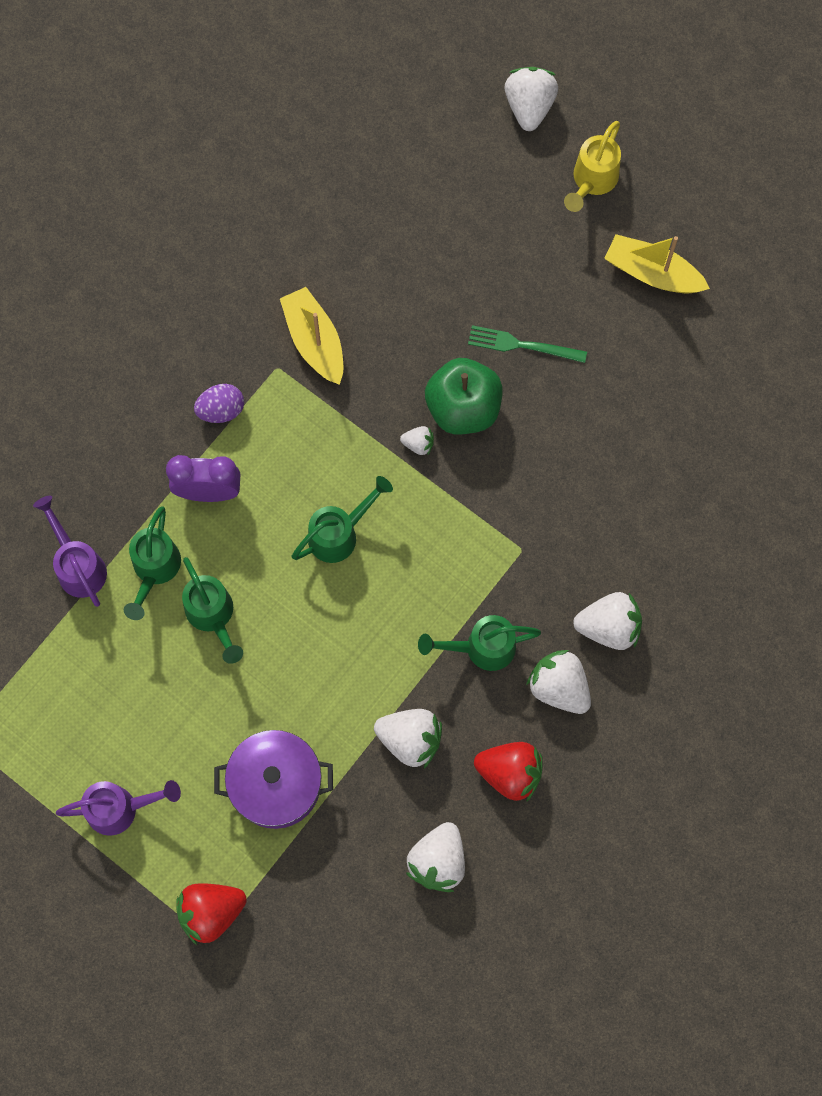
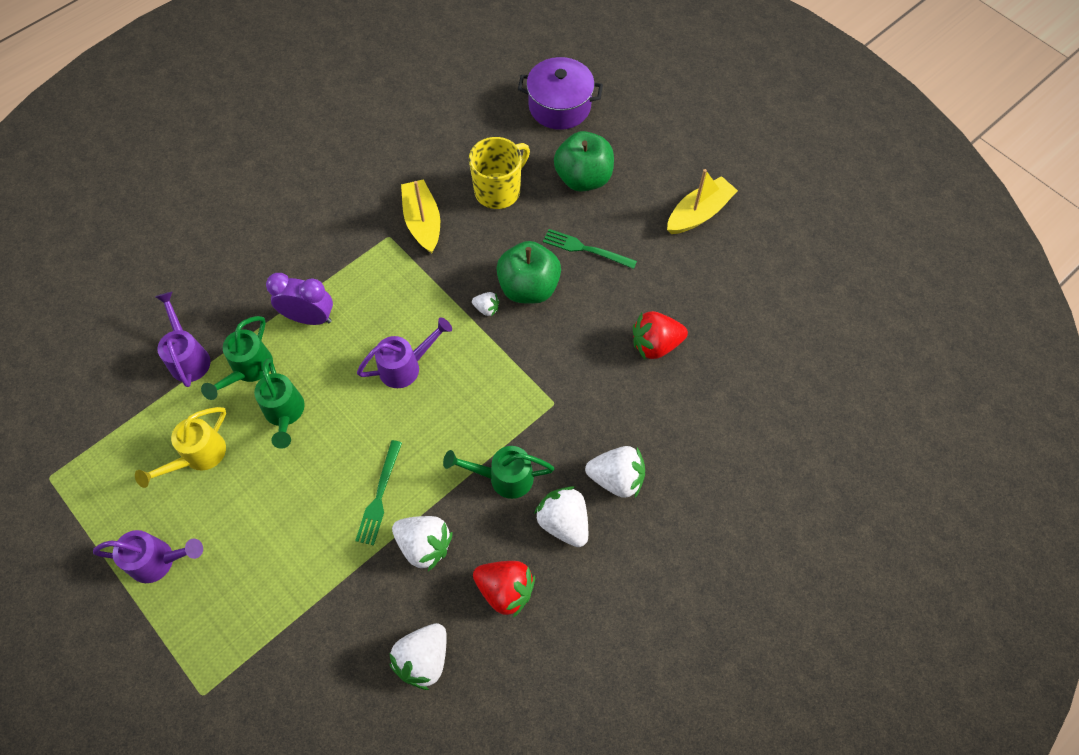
camera: 10 degrees right, 10 degrees down
red strawberry [176,883,247,945] -> red strawberry moved to [633,311,688,359]
purple egg [194,384,244,423] -> none
purple pot [214,730,333,829] -> purple pot moved to [518,57,603,130]
green watering can [292,476,393,563] -> purple watering can [357,318,452,388]
white strawberry [505,67,558,131] -> none
yellow watering can [564,121,621,212] -> yellow watering can moved to [135,407,226,488]
yellow boat [604,234,710,294] -> yellow boat turned 105 degrees clockwise [667,169,738,234]
none -> green fork [355,440,402,546]
none -> yellow mug [469,137,530,209]
none -> green apple [554,131,614,192]

